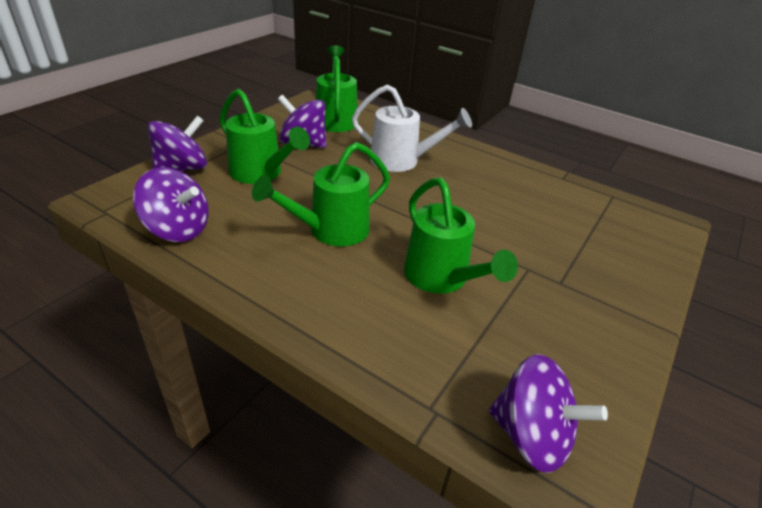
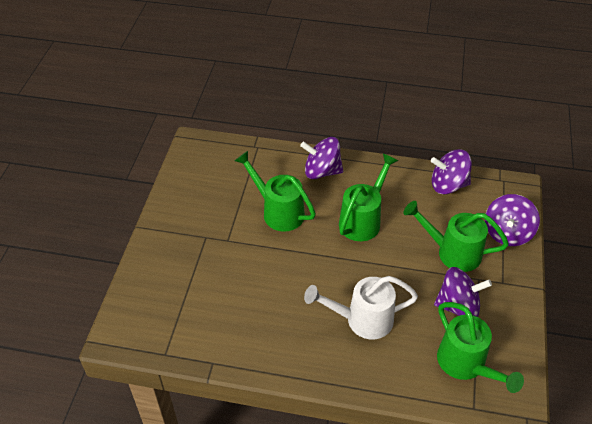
camera: 160 degrees right, 10 degrees up
purple spinning top [489,354,608,473] -> purple spinning top moved to [300,137,343,179]

